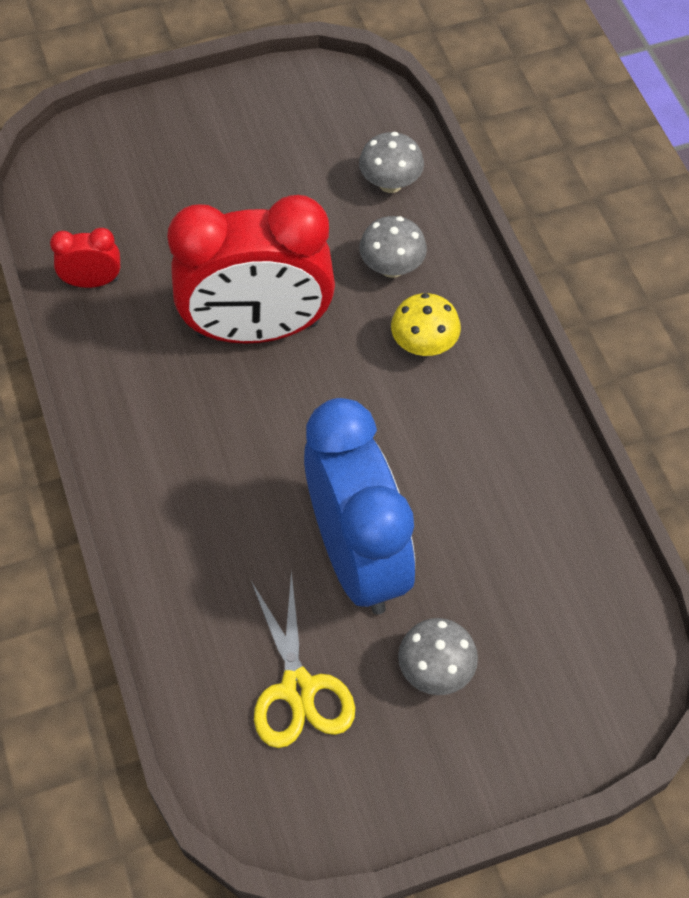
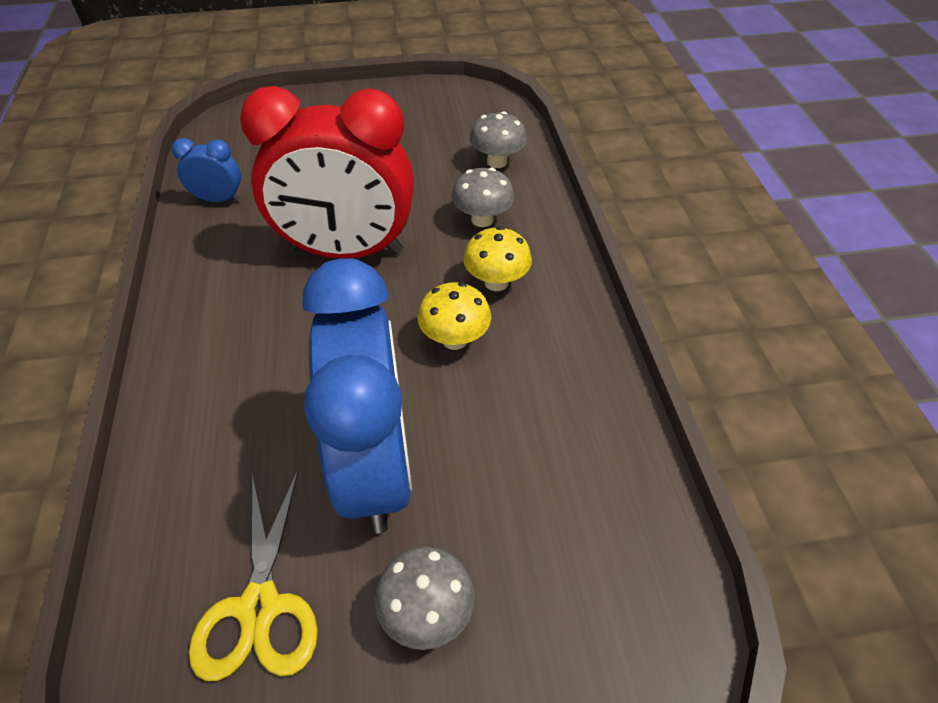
camera: 10 degrees right, 10 degrees down
red clock [50,228,120,288] -> blue clock [172,138,241,202]
none -> yellow mushroom [418,282,491,350]

